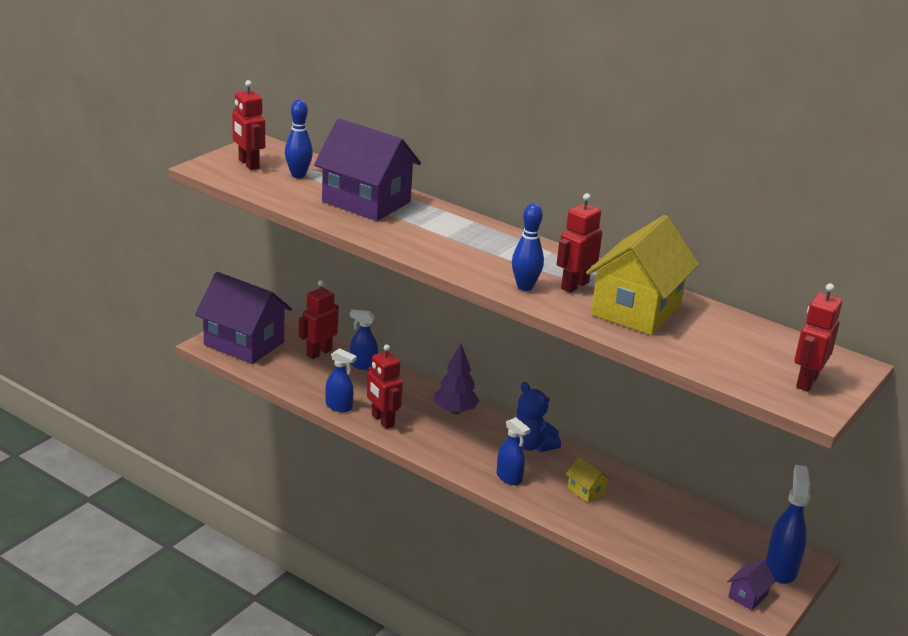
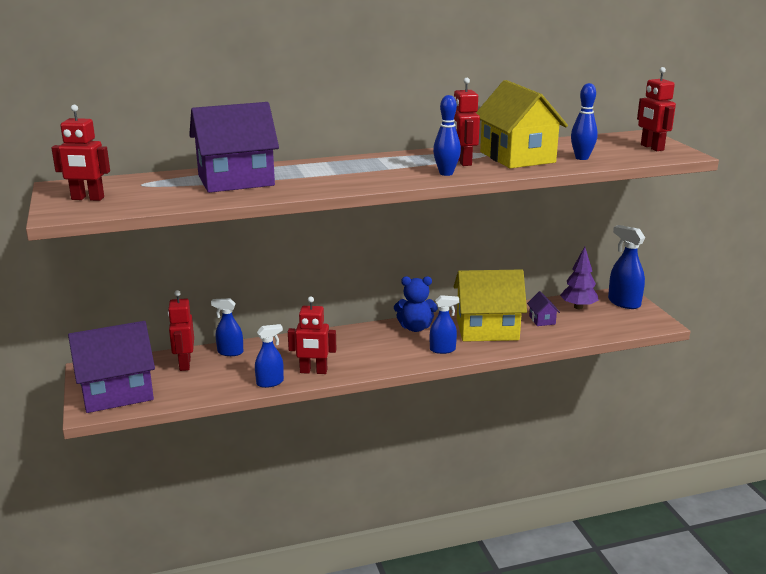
camera: 50 degrees left, 5 degrees down
blue bowling pin [285,99,313,178] -> blue bowling pin moved to [571,83,598,160]
blue spray bottle [350,310,378,370] -> blue spray bottle turned 45 degrees clockwise [211,298,243,356]
purple tree [434,343,480,414] -> purple tree moved to [560,247,599,309]
yellow house [566,456,611,503] -> yellow house [453,269,527,342], size x2.40
purple house [727,559,776,610] -> purple house moved to [527,291,560,326]

